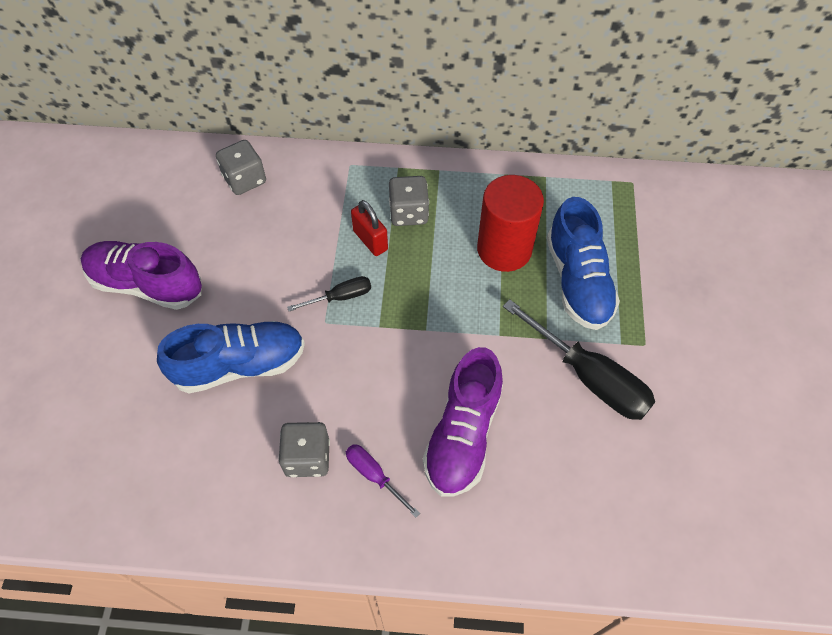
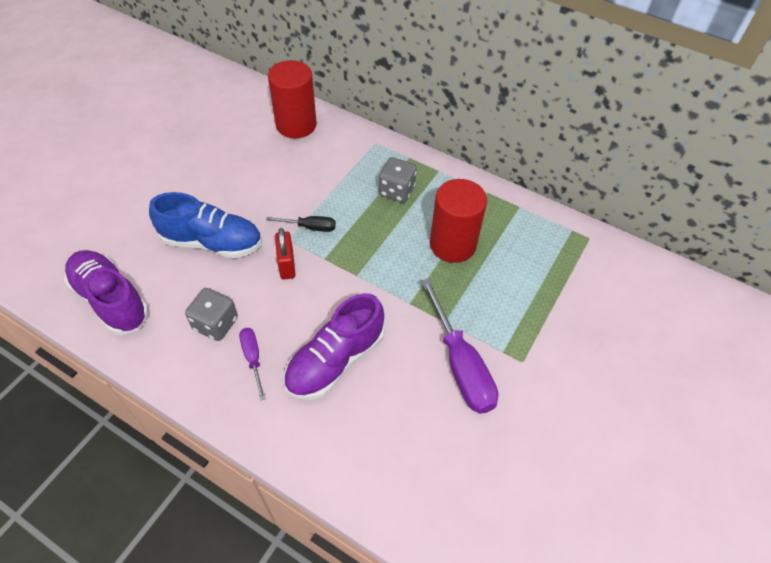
camera: 25 degrees right, 5 degrees down
purple shoe [81,241,202,310] -> purple shoe moved to [64,250,149,335]
grey dice [216,140,266,195] -> red cylinder [268,60,317,138]
red padlock [351,200,388,256] -> red padlock moved to [275,228,296,279]
black screwdriver [503,299,655,420] -> purple screwdriver [421,278,498,414]
blue shoe [547,197,620,330] -> none

